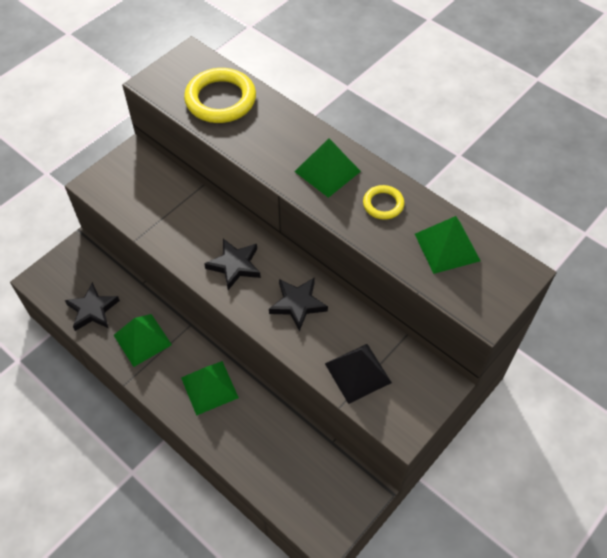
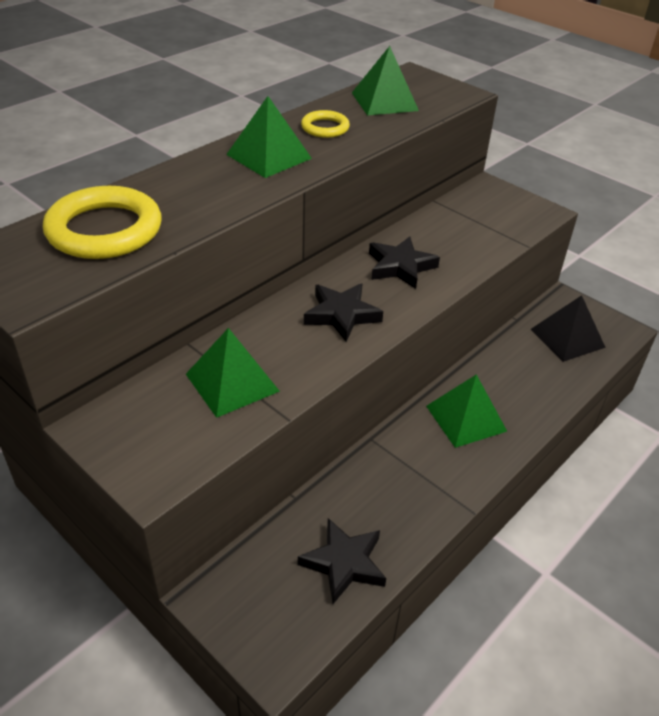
camera: 90 degrees left, 15 degrees down
green pyramid [114,314,172,367] -> green pyramid moved to [186,328,280,418]
black pyramid [325,344,392,404] -> black pyramid moved to [531,295,606,362]

